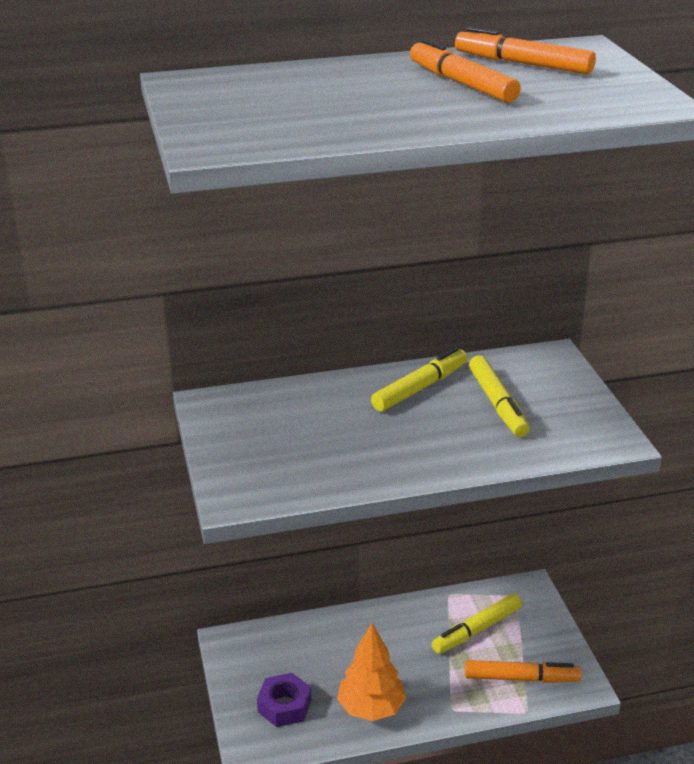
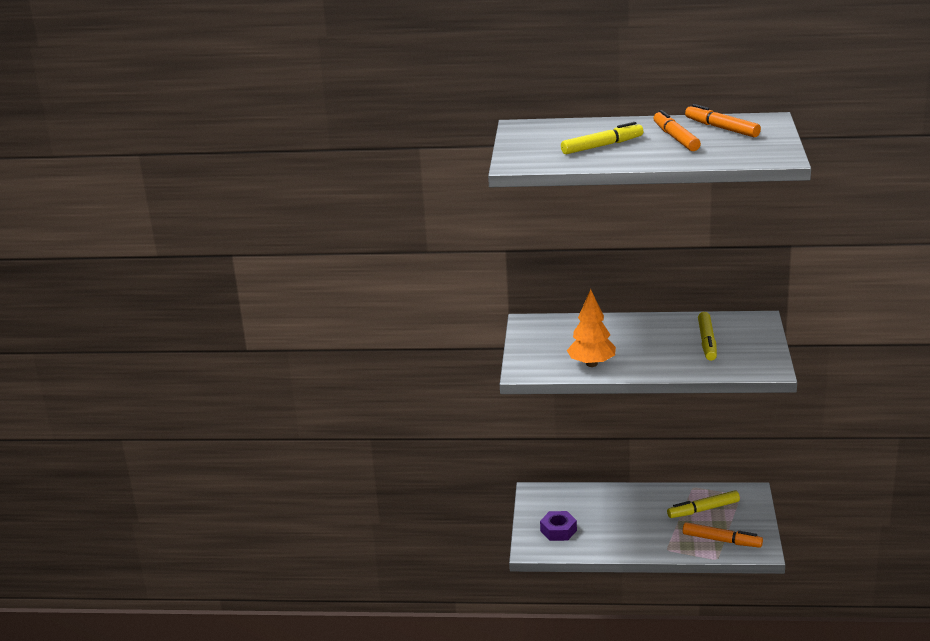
camera: 20 degrees right, 5 degrees down
orange tree [337,623,406,721] -> orange tree moved to [567,289,616,367]
yellow marker [371,347,467,412] -> yellow marker moved to [561,122,643,154]

